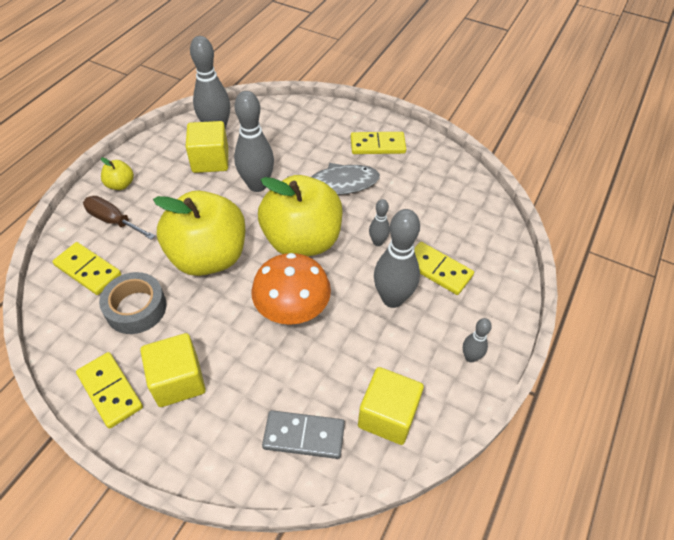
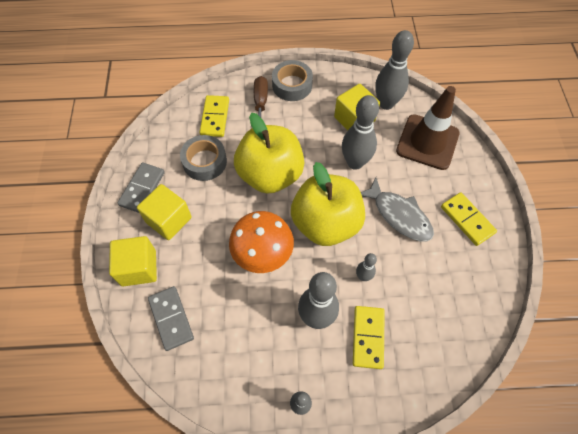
camera: 60 degrees right, 10 degrees up
yellow domino [76,352,143,429] -> grey domino [117,162,165,213]
yellow apple [101,157,134,190] -> grey tape [272,60,313,101]
yellow cube [358,367,424,445] -> yellow cube moved to [109,236,157,286]
none -> brown traffic cone [396,86,460,170]

